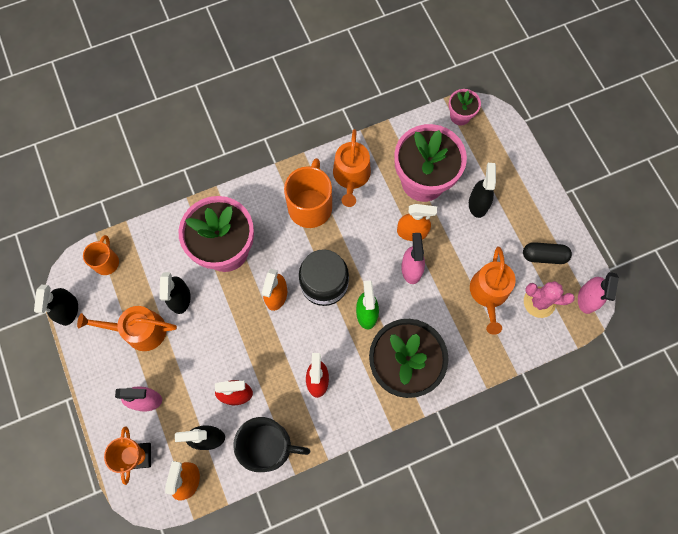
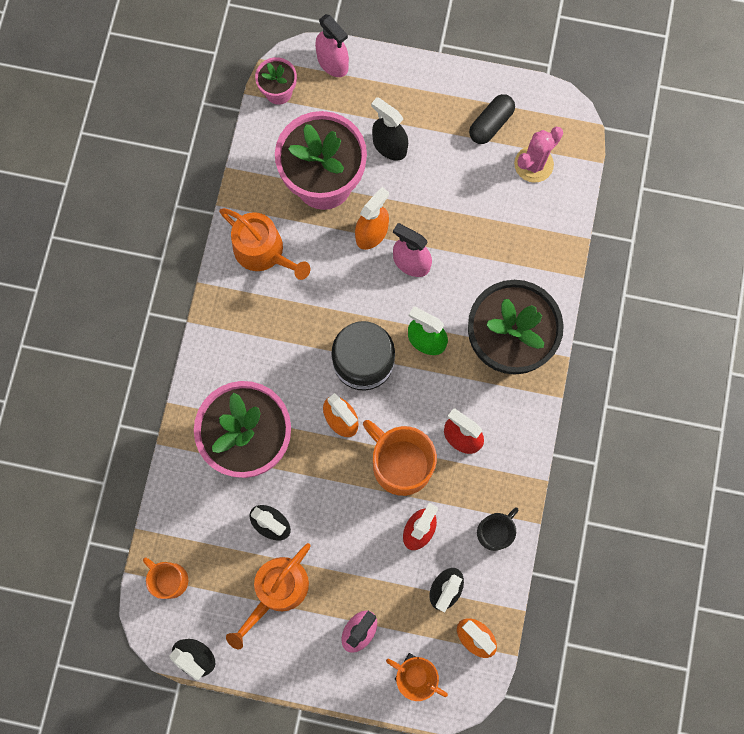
camera: 55 degrees left, 5 degrees up
black mug [233,417,310,472] -> black mug [477,507,518,551], size x0.57
orange mug [284,158,332,228] -> orange mug moved to [363,420,437,496]
orange watering can [470,246,516,335] -> none
pink spray bottle [578,272,619,314] -> pink spray bottle moved to [315,14,349,77]

